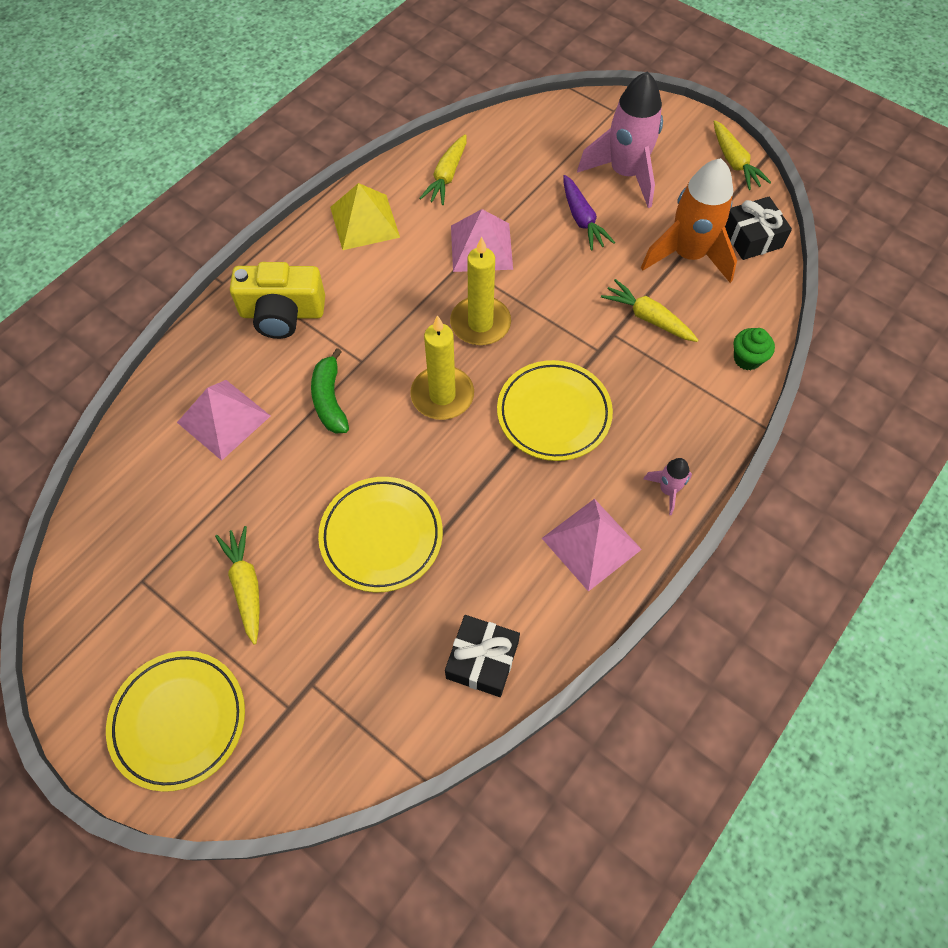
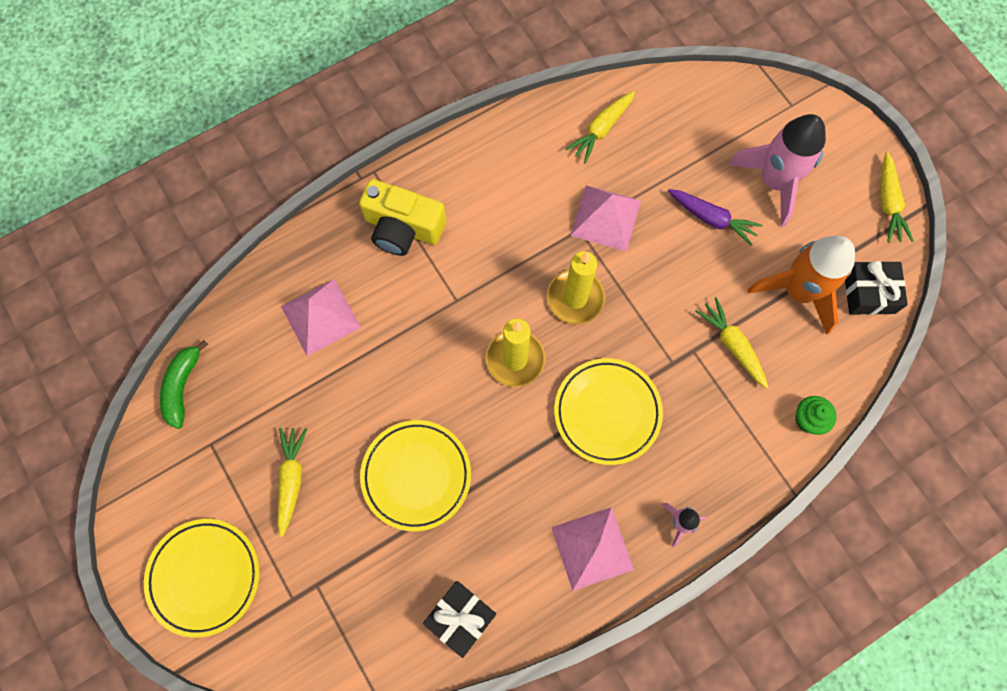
camera: 20 degrees right, 10 degrees up
green banana [311,348,349,434] -> green banana moved to [160,340,208,429]
yellow pyramid [330,183,400,250] -> none
purple carrot [563,175,615,251] -> purple carrot turned 60 degrees counterclockwise [668,189,762,246]

